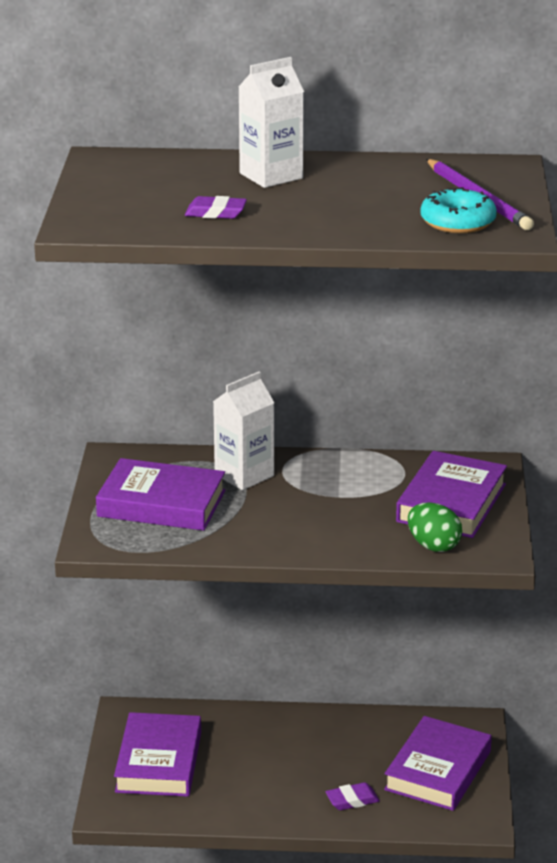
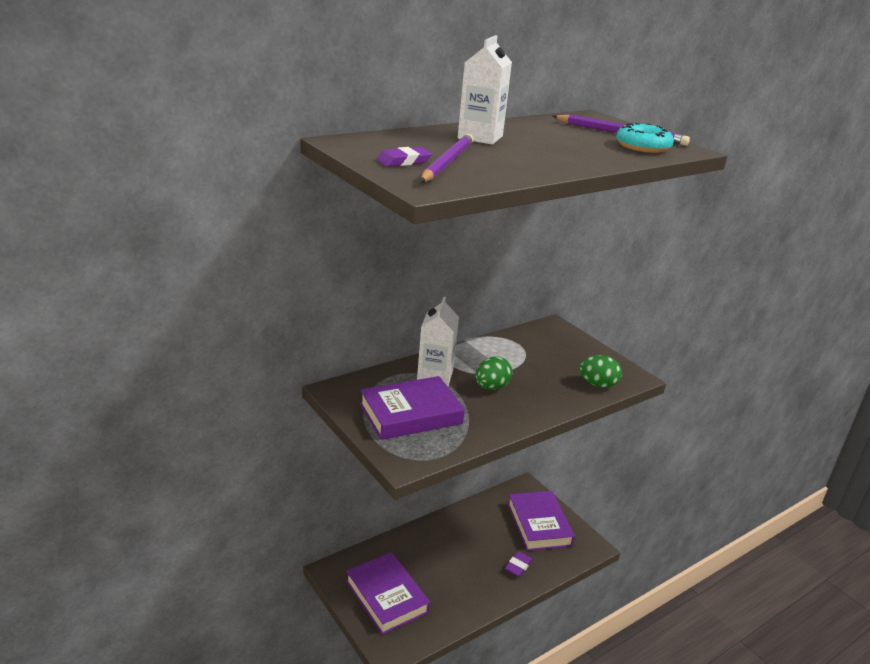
camera: 40 degrees left, 0 degrees up
purple eraser [185,196,247,219] -> purple eraser moved to [377,147,432,167]
purple book [396,451,507,538] -> none
none -> purple pencil [420,134,474,182]
none -> green egg [475,357,513,390]

